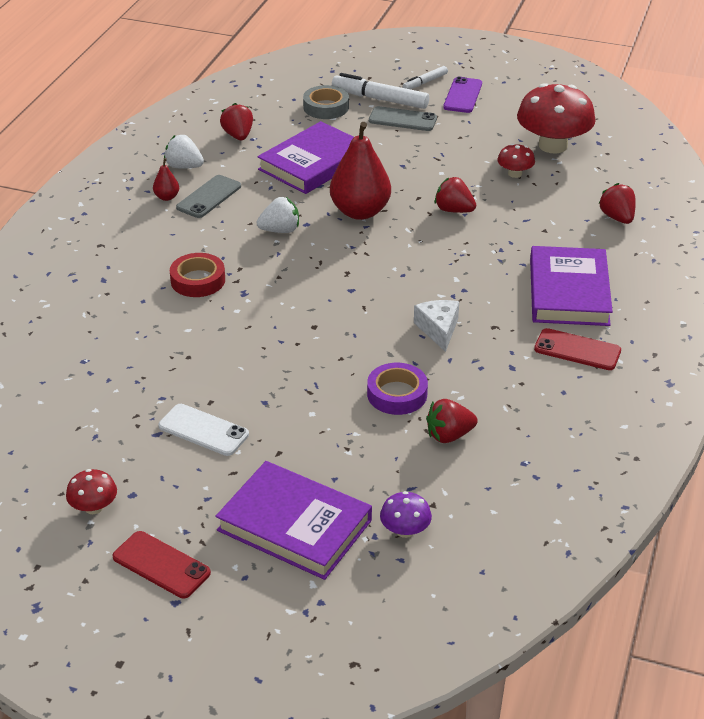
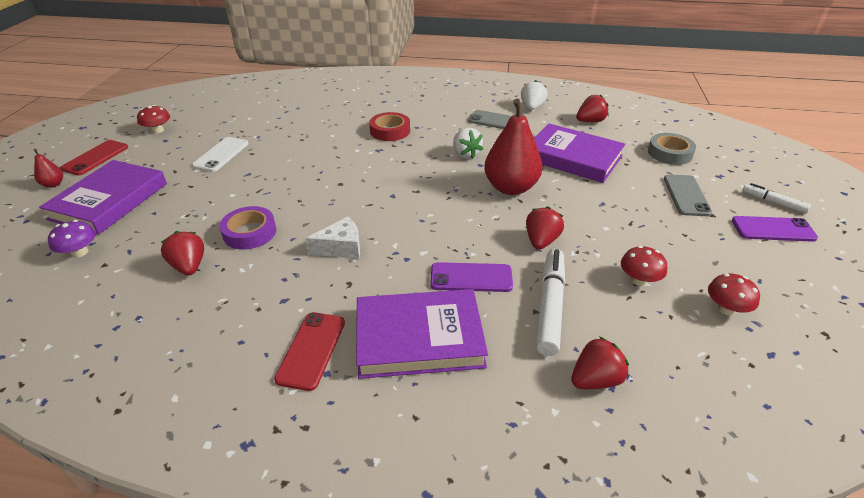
camera: 80 degrees right, 0 degrees up
red pear [153,158,179,201] -> red pear moved to [34,149,63,188]
white marker [332,73,429,109] -> white marker moved to [536,249,565,356]
red mushroom [517,84,596,153] -> red mushroom [708,273,760,315], size x0.47
none -> purple phone [430,262,513,292]

